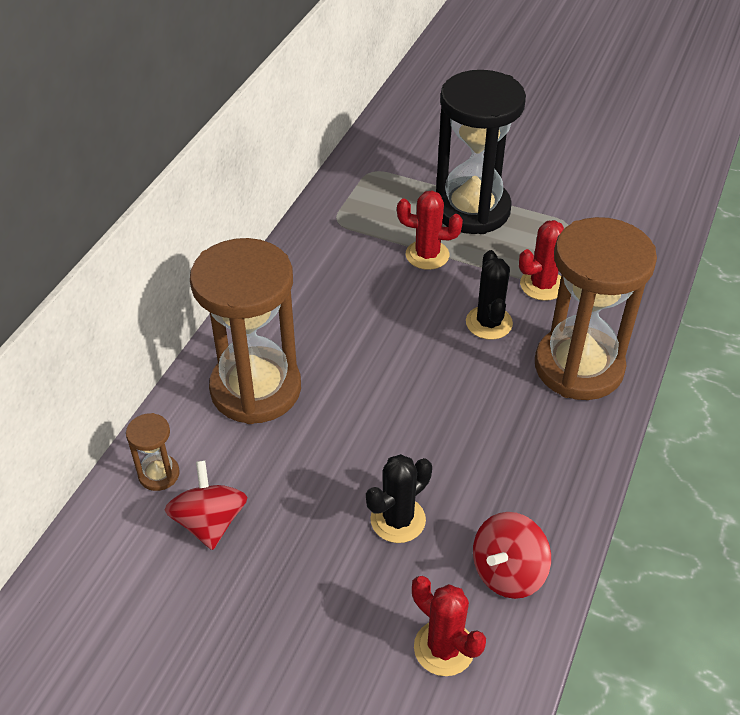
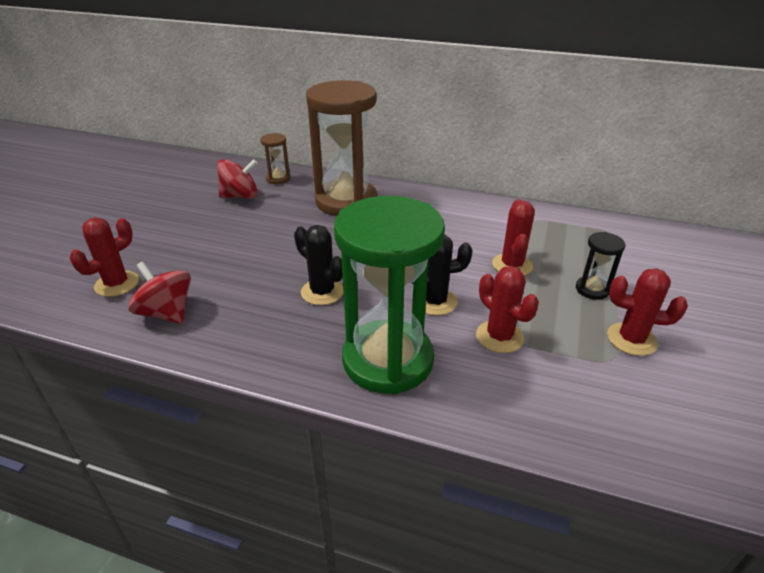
camera: 85 degrees right, 10 degrees down
black cactus [366,454,432,543] -> black cactus moved to [294,225,343,305]
black hourglass [436,70,526,234] -> black hourglass [576,232,625,300], size x0.42
brown hourglass [535,217,657,400] -> green hourglass [334,196,445,395]
none -> red cactus [607,269,688,356]

